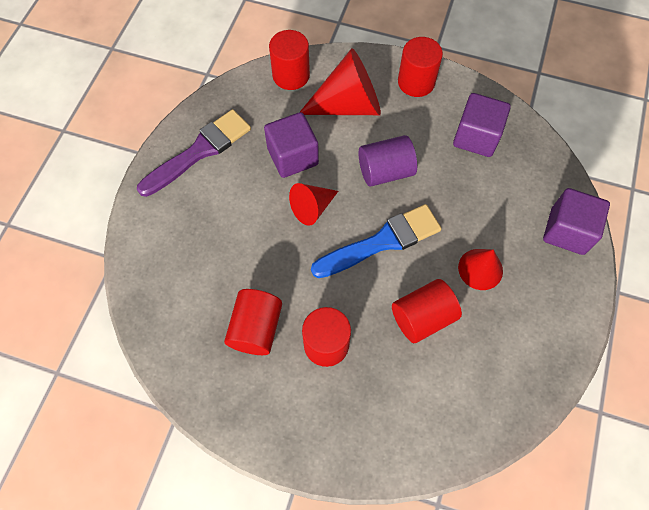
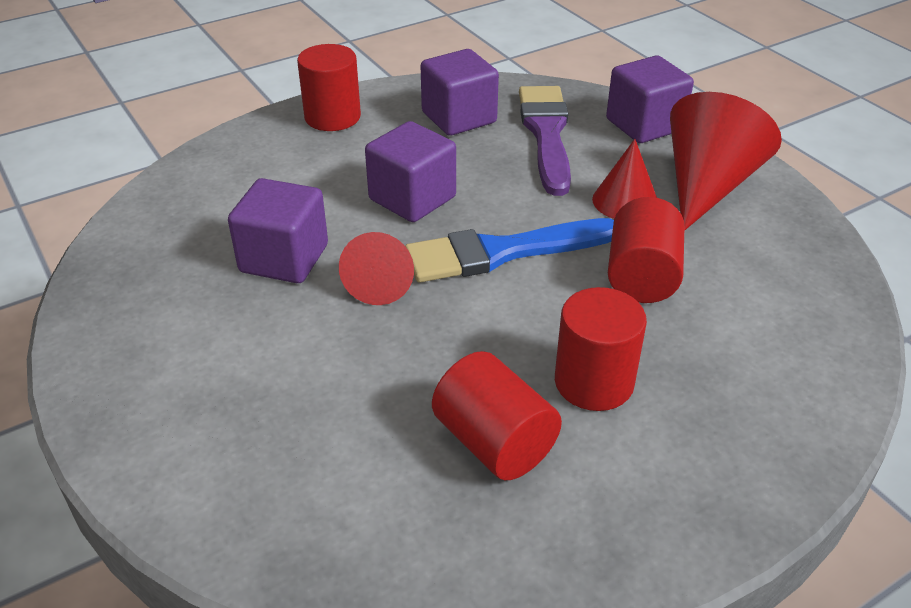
camera: 50 degrees left, 25 degrees down
purple brush [137,109,251,197] -> purple brush moved to [519,86,571,196]
red cylinder [269,30,310,90] -> none
red cone [300,48,381,115] -> red cone moved to [670,92,782,231]
blue brush [311,204,442,278] -> blue brush turned 120 degrees counterclockwise [405,218,614,282]
purple cylinder [359,135,417,187] -> purple cube [365,121,456,222]

